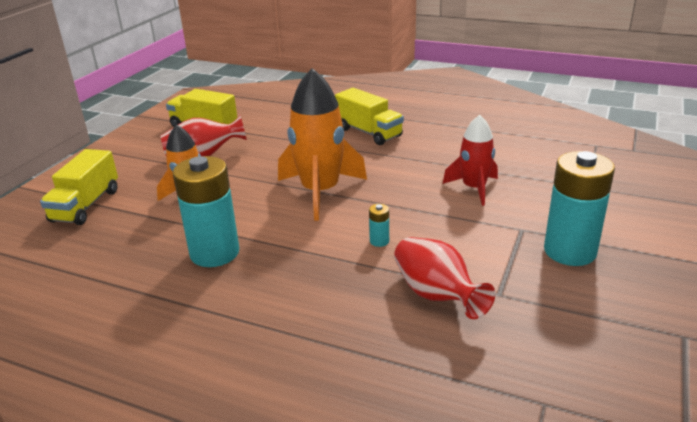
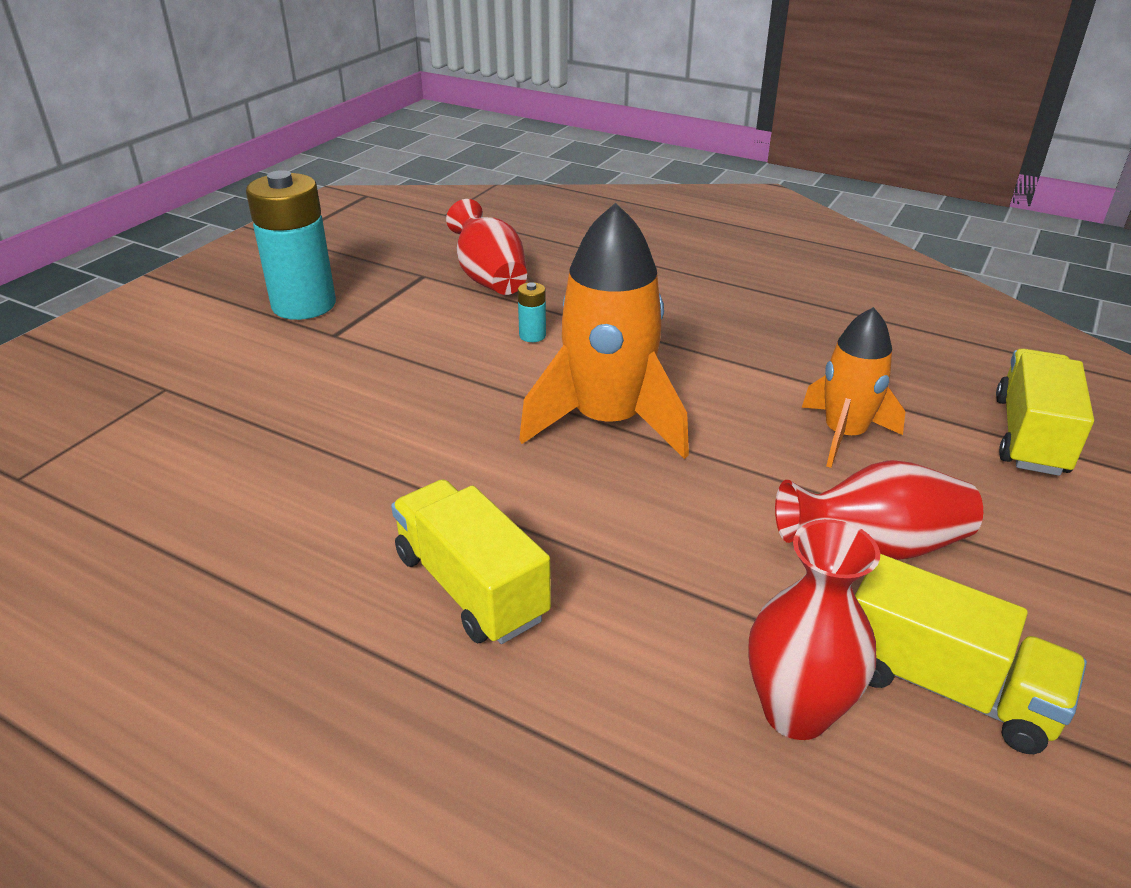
camera: 175 degrees left, 5 degrees up
turquoise battery [173,156,239,267] -> none
red rocket [443,115,498,206] -> none
none -> red vase [748,519,880,740]

